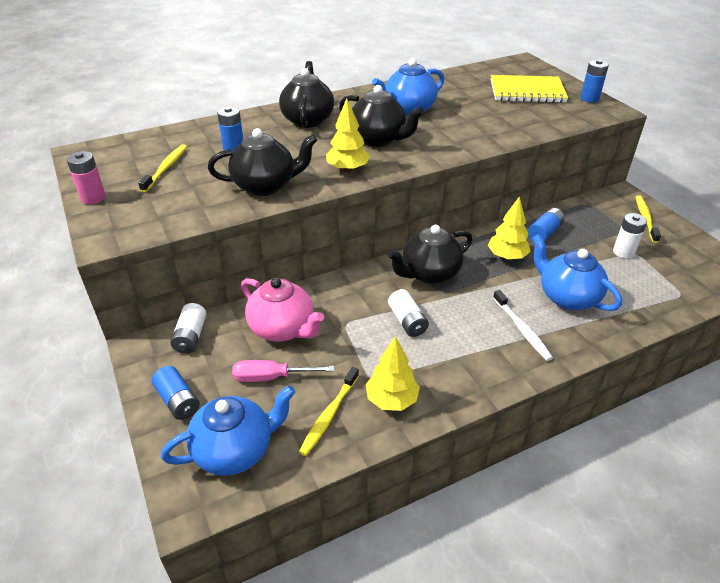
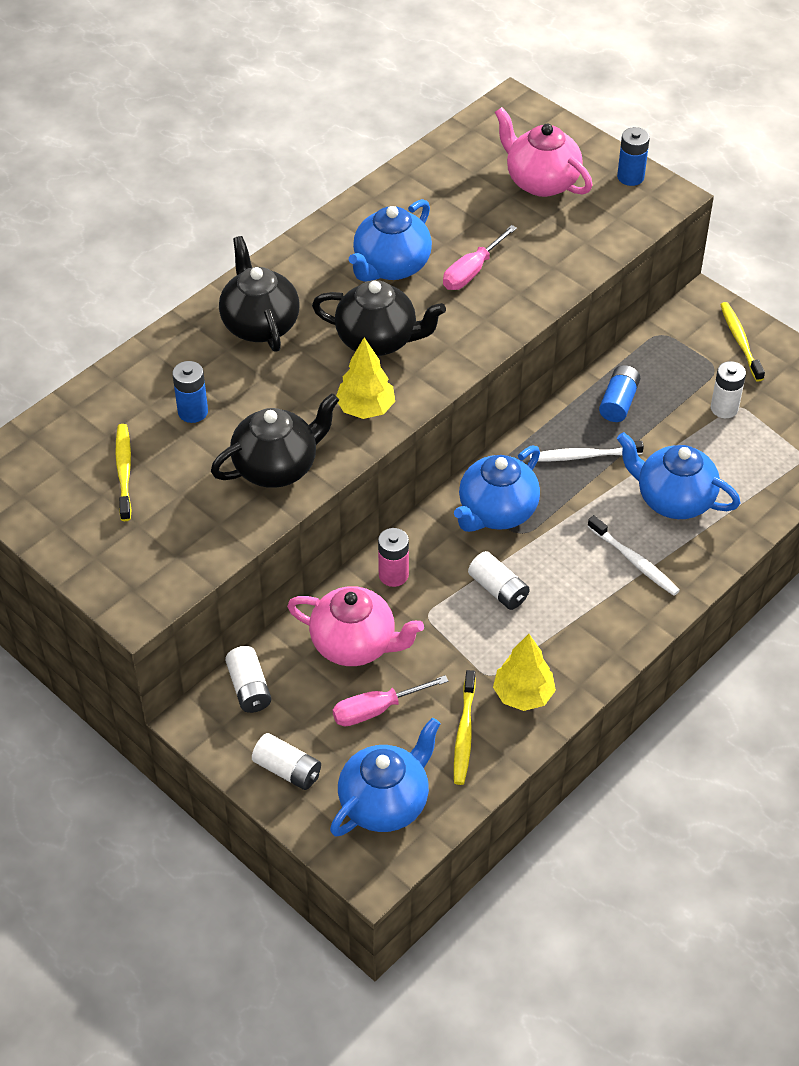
camera: 20 degrees left, 10 degrees up
pink battery [67,151,106,204] -> pink battery moved to [378,528,409,587]
blue battery [152,366,200,420] -> white battery [252,733,321,790]
black teapot [387,225,472,284] -> blue teapot [454,446,540,532]
yellow tree [488,196,531,260] -> white toothbrush [529,441,644,462]
yellow notebook [491,75,568,103] -> pink teapot [495,107,592,197]
none -> pink screwdriver [443,225,517,290]

